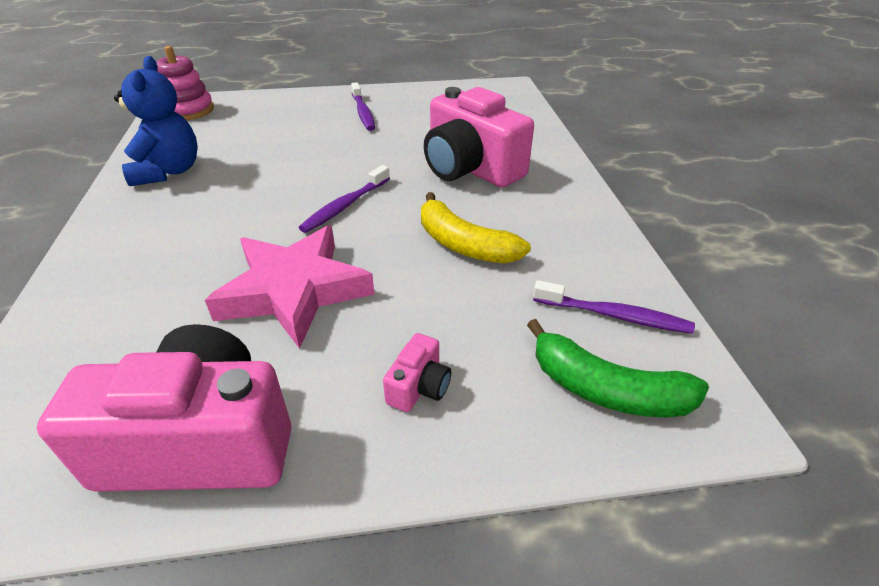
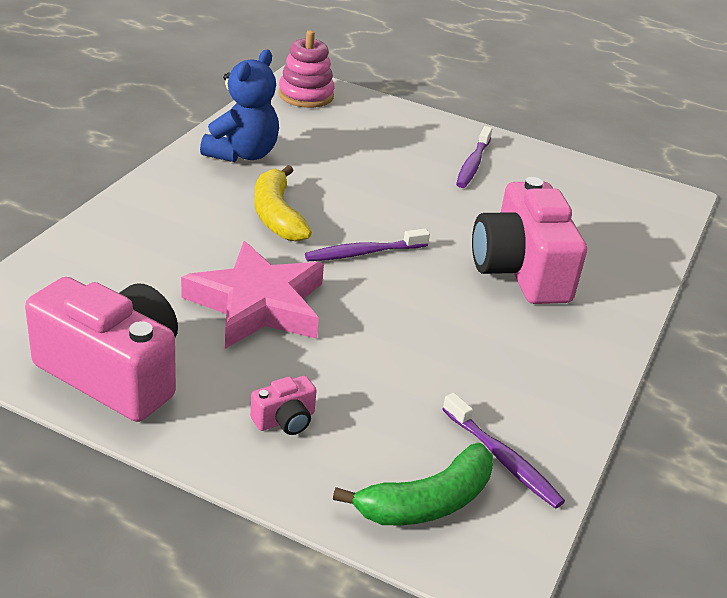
camera: 30 degrees right, 5 degrees down
yellow banana [421,192,531,263] -> yellow banana moved to [254,165,312,242]
green banana [527,319,709,417] -> green banana turned 90 degrees counterclockwise [333,443,493,525]

